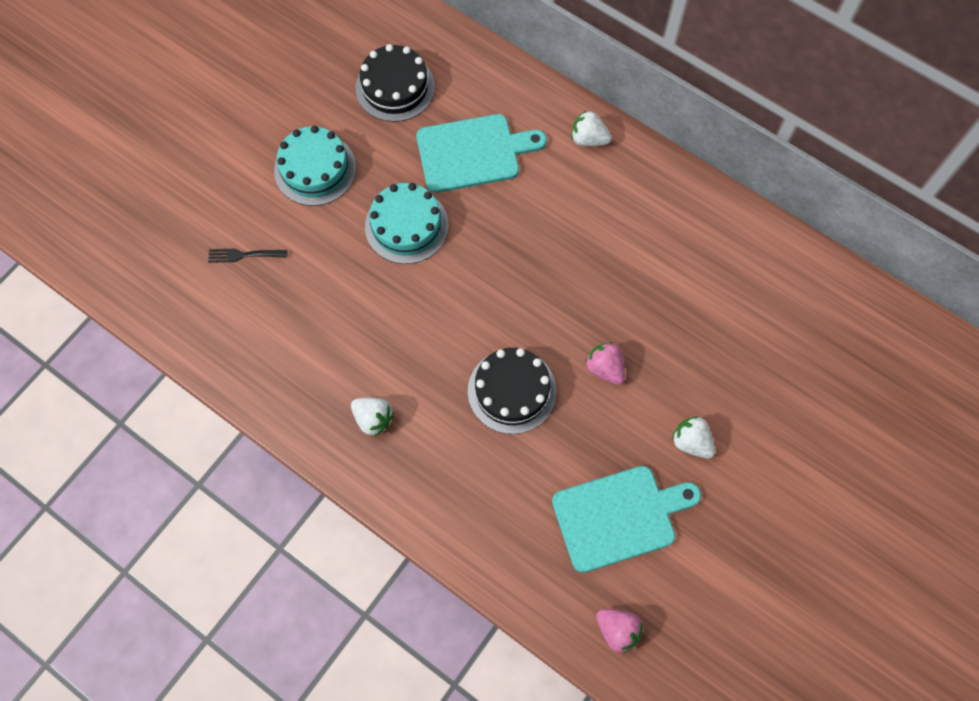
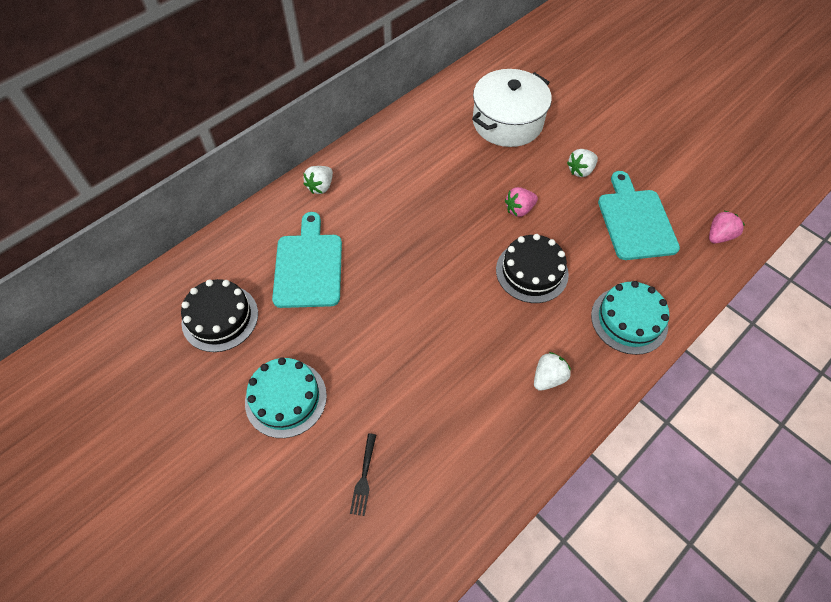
camera: 80 degrees left, 10 degrees down
turquoise cake [365,183,449,264] -> turquoise cake moved to [591,281,669,355]
none -> white pot [472,69,552,147]

